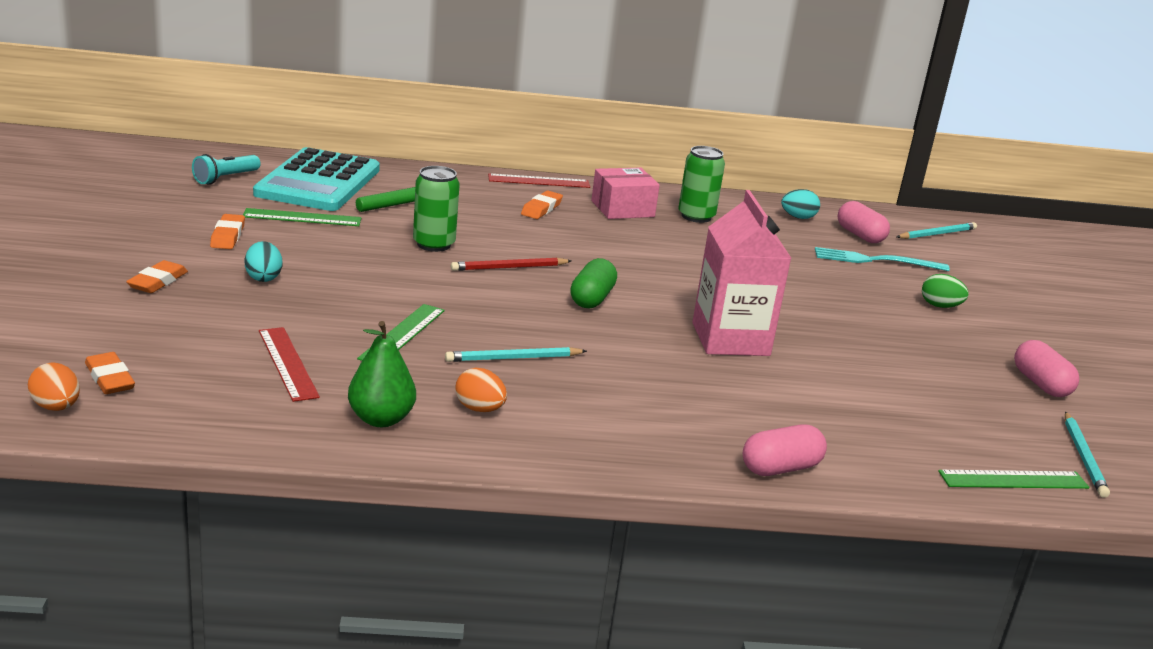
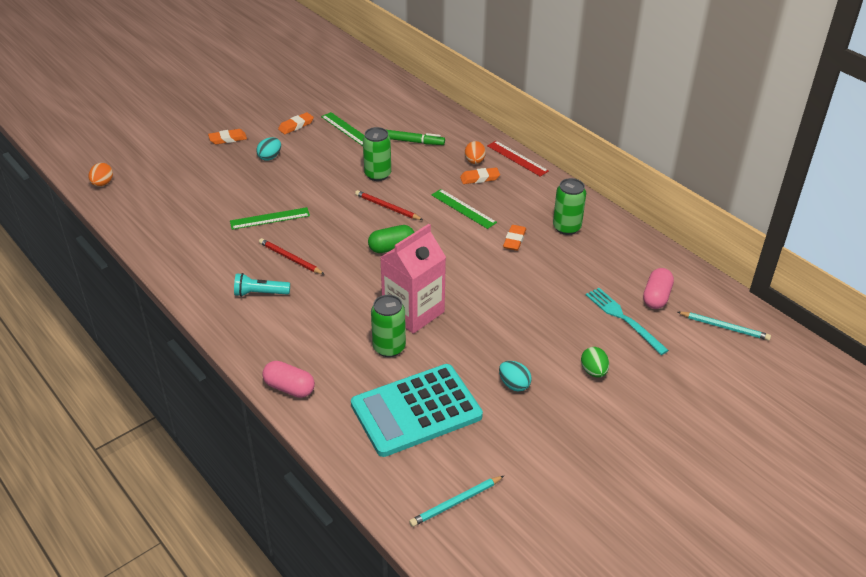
camera: 55 degrees right, 15 degrees up
orange eraser [85,352,135,394] -> orange eraser moved to [503,225,526,251]
turquoise flashlight [192,154,261,185] -> turquoise flashlight moved to [234,273,290,297]
turquoise calculator [253,147,380,211] -> turquoise calculator moved to [351,364,483,457]
red ruler [259,327,320,402] -> none
green pear [348,321,416,427] -> none
turquoise pencil [445,347,587,362] -> red pencil [259,238,325,275]
orange egg [456,368,507,412] -> orange egg moved to [465,141,486,164]
pink box [591,168,660,219] -> none
turquoise egg [781,189,820,219] -> turquoise egg moved to [499,361,532,391]
green ruler [938,470,1089,489] -> green ruler moved to [432,189,497,229]
pink capsule [1014,340,1080,397] -> none
none -> green can [371,295,406,357]

